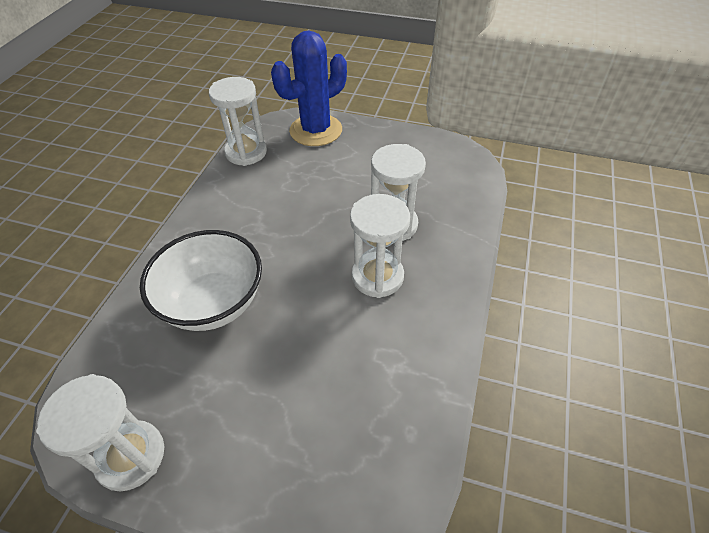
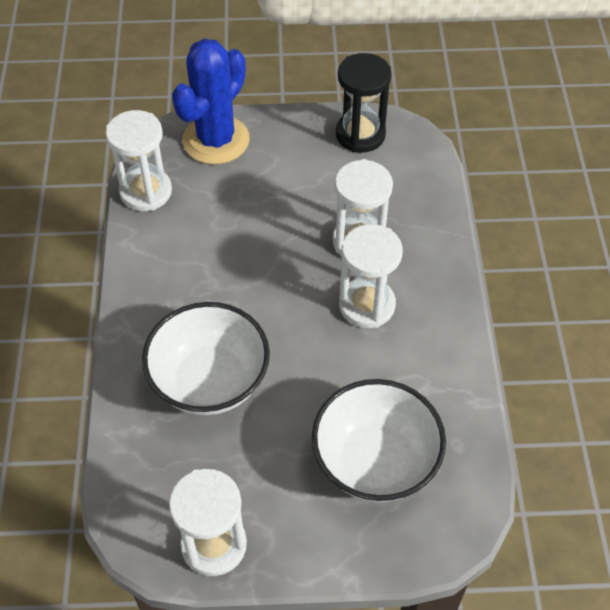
camera: 20 degrees left, 5 degrees up
none -> white bowl [312,379,446,502]
none -> black hourglass [336,53,392,153]

